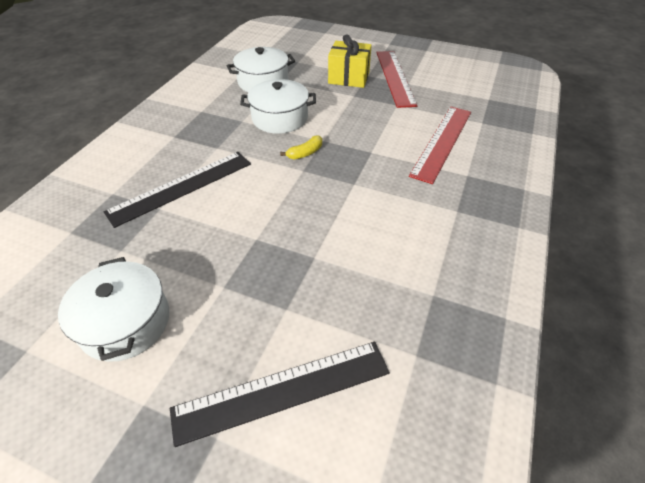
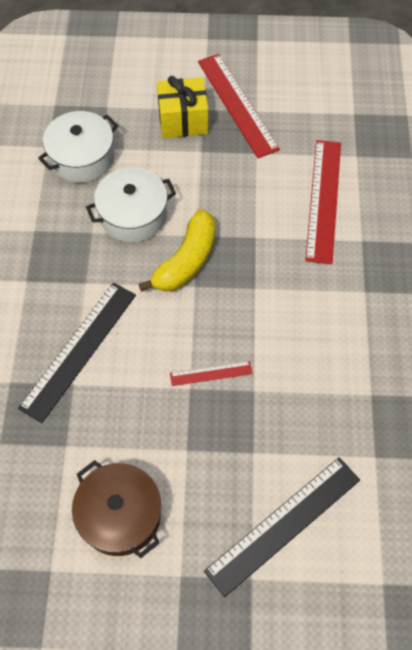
camera: 20 degrees left, 15 degrees up
white pot [58,257,169,362] -> brown pot [72,460,161,558]
yellow banana [280,135,322,159] -> yellow banana [139,209,216,292], size x2.02
none -> red ruler [170,361,253,386]

